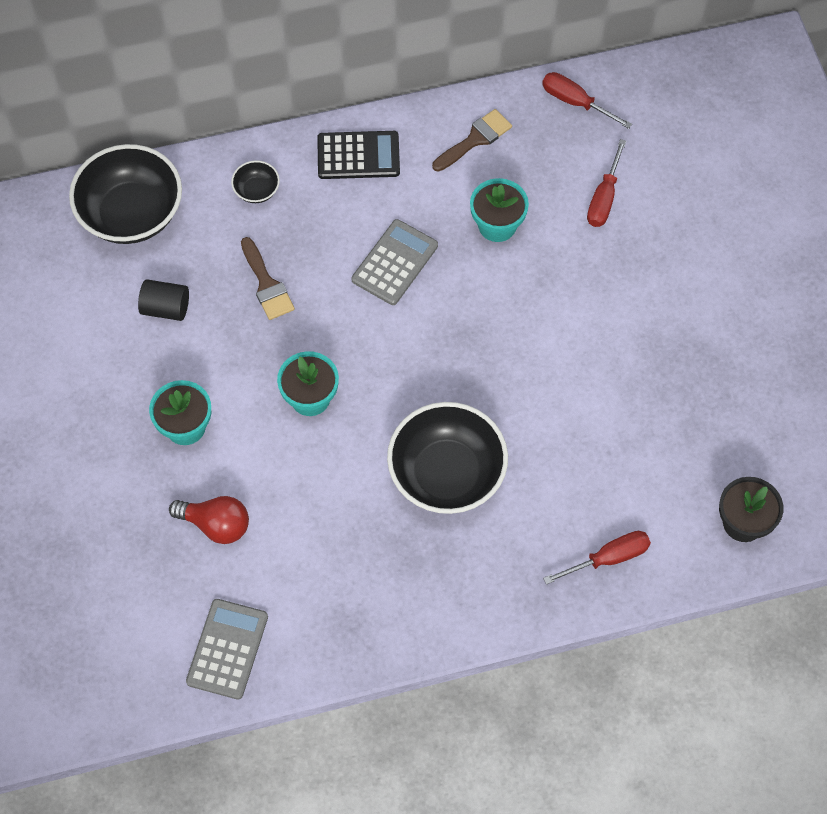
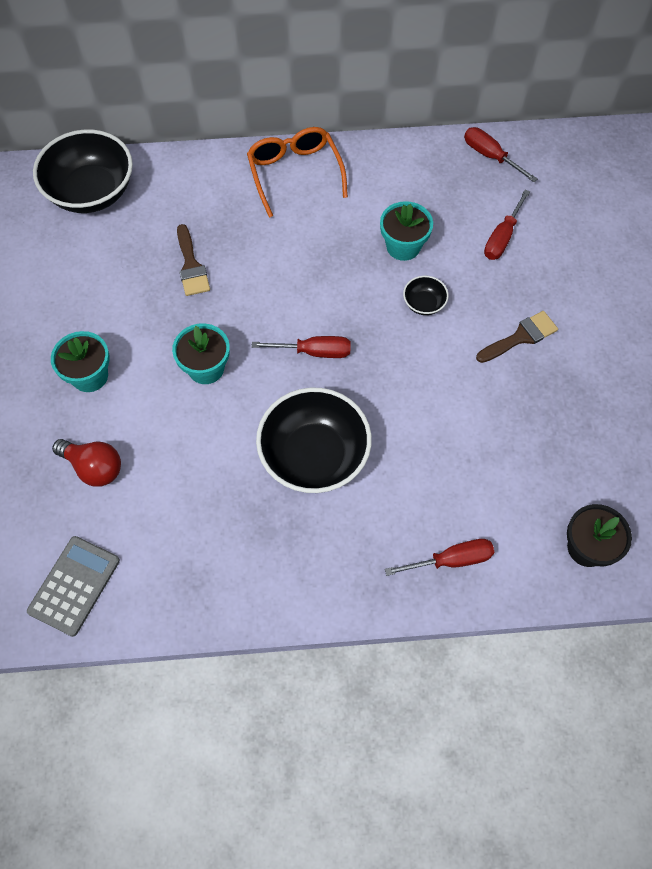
camera: 10 degrees right, 0 degrees up
black cylinder [138,279,189,321] -> none
black bowl [231,160,280,203] -> black bowl moved to [403,276,449,315]
black calculator [317,131,400,179] -> orange glasses [247,127,348,217]
grey calculator [352,219,438,305] -> none
brown brush [432,109,512,172] -> brown brush moved to [476,311,558,363]
none -> red screwdriver [251,336,351,358]

